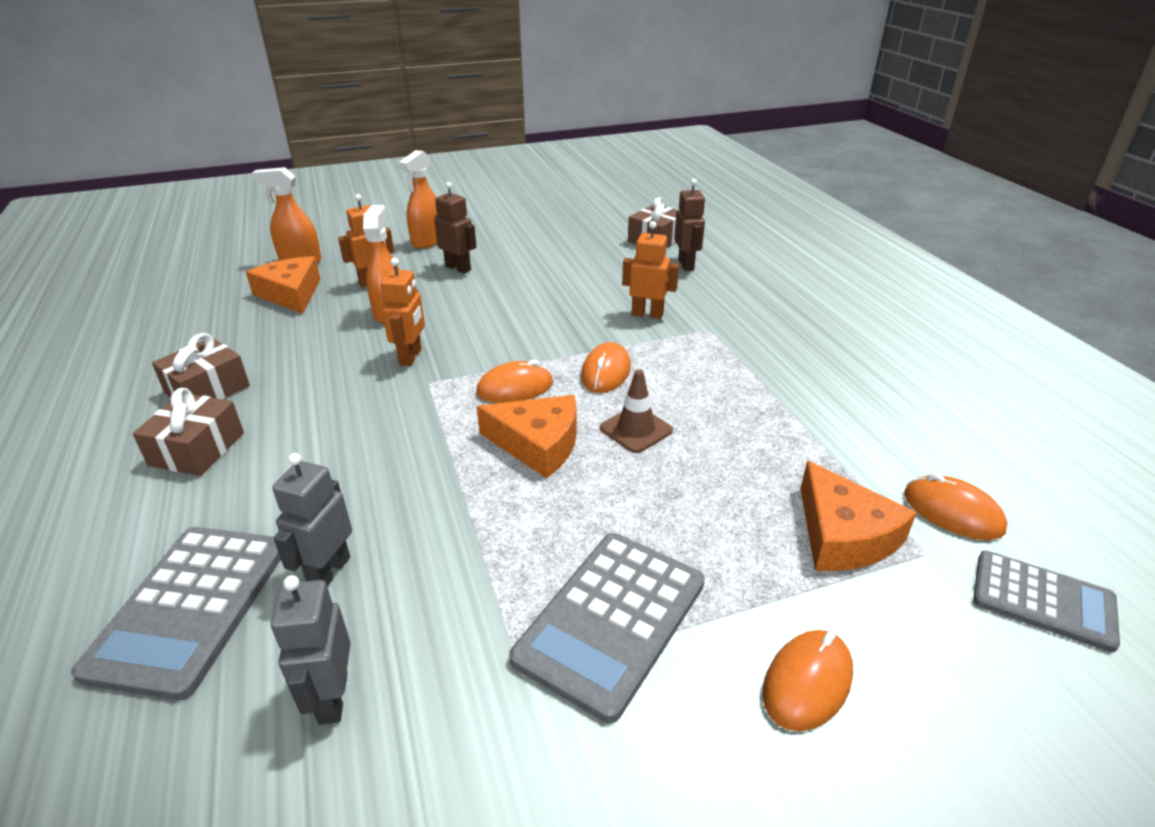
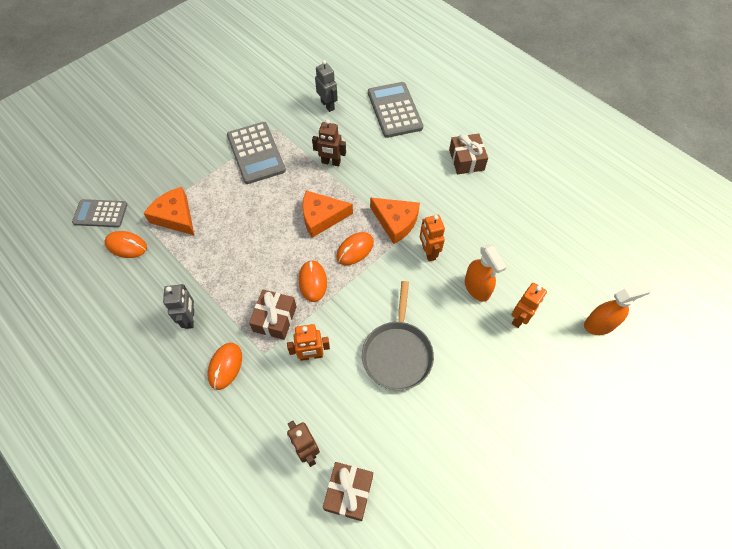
camera: 155 degrees right, 25 degrees up
brown gift [152,333,250,400] -> brown gift moved to [249,290,297,340]
orange cheese [246,256,321,314] -> orange cheese moved to [370,197,420,244]
grey robot [272,453,352,587] -> grey robot moved to [163,284,194,329]
orange spray bottle [398,150,437,249] -> none
brown robot [434,182,477,273] -> brown robot moved to [312,119,346,166]
grey calculator [509,533,705,723] -> grey calculator turned 150 degrees clockwise [227,122,286,184]
brown traffic cone [600,369,673,453] -> none
orange mouse [762,630,853,731] -> orange mouse moved to [207,343,242,390]
none -> grey pan [362,281,434,390]

